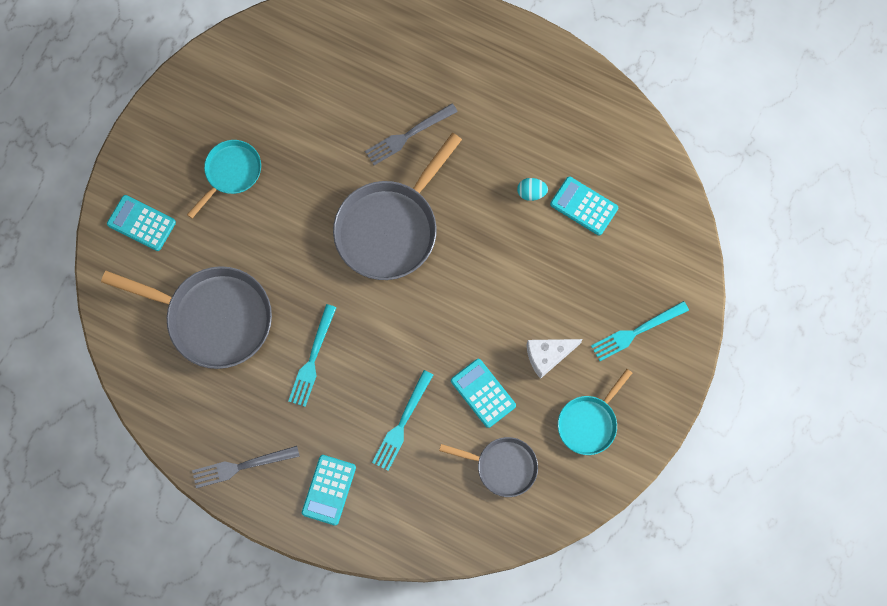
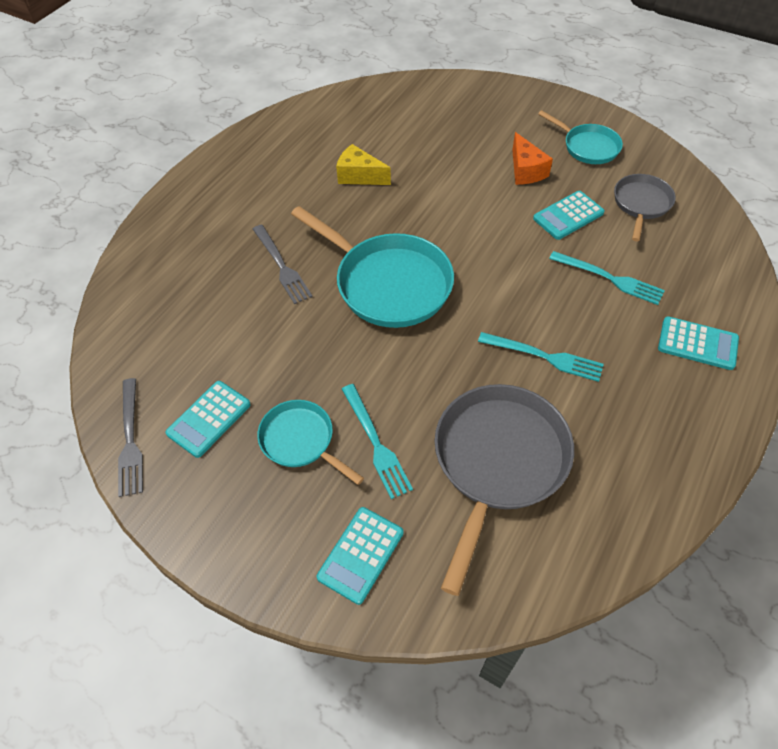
camera: 85 degrees left, 20 degrees down
grey fork [192,446,300,488] -> grey fork moved to [118,378,143,497]
grey pan [333,133,462,280] -> turquoise pan [291,206,454,328]
turquoise egg [517,178,548,201] -> yellow cheese [336,144,391,185]
white cheese [527,339,583,379] -> orange cheese [512,132,553,185]
turquoise calculator [550,177,618,236] -> turquoise calculator moved to [165,381,251,458]
turquoise fork [591,301,689,361] -> turquoise fork moved to [342,384,413,499]

